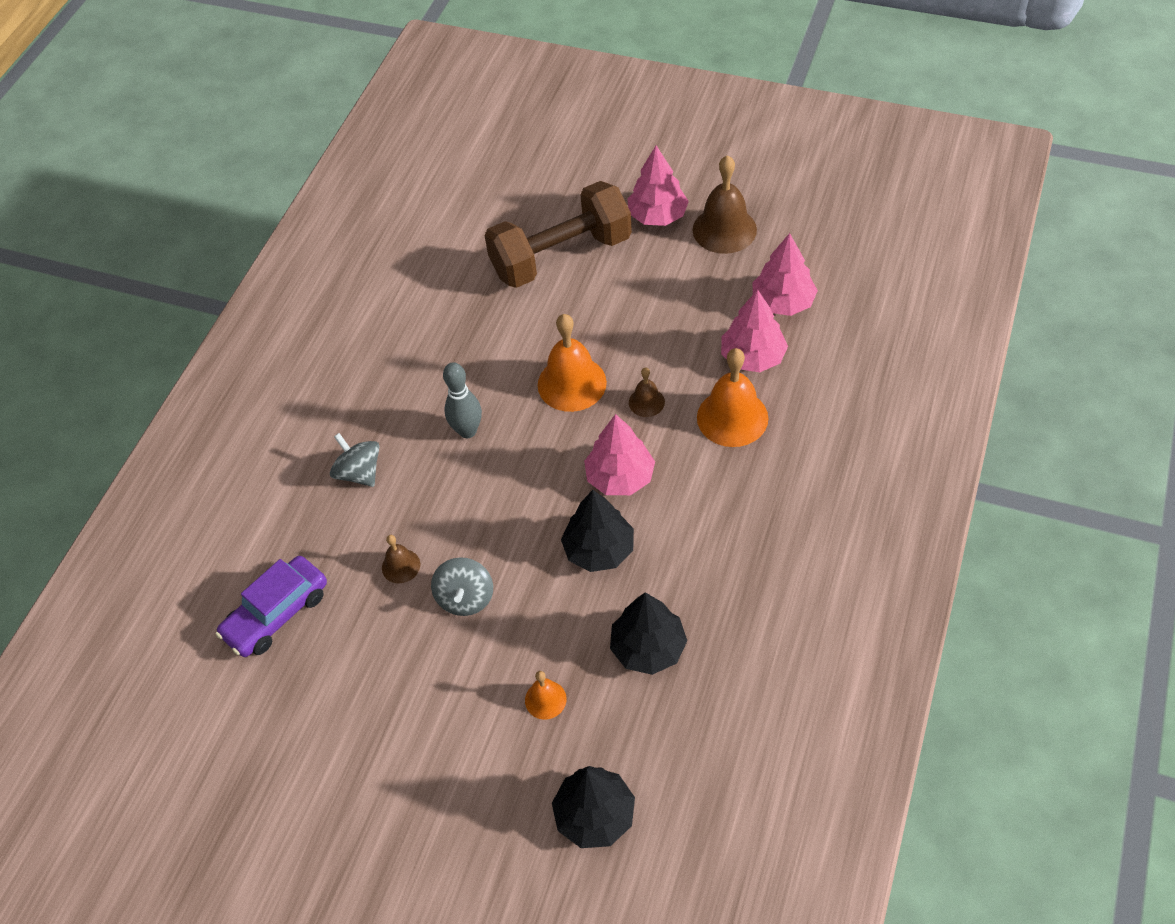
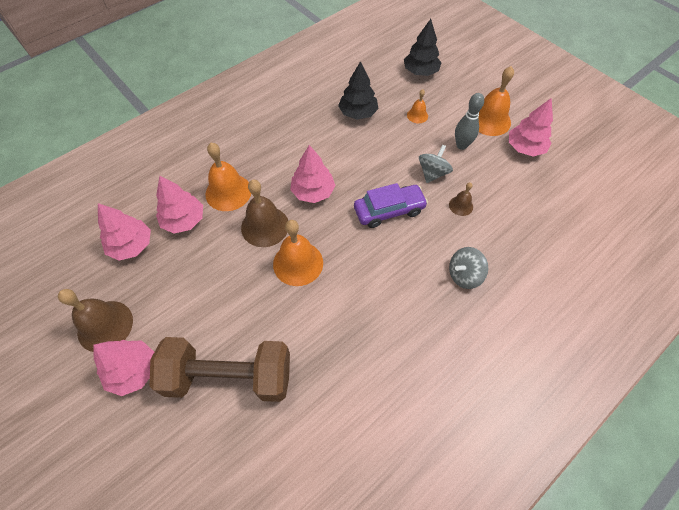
camera: 155 degrees left, 5 degrees up
purple car [216,556,327,657] -> purple car moved to [354,183,428,228]
grey spinning top [330,433,380,487] -> grey spinning top turned 75 degrees clockwise [449,247,488,289]
grey bowling pin [443,362,482,438] -> grey bowling pin moved to [455,93,484,150]
black tree [561,490,634,572] -> none
brown bell [629,368,665,417] -> brown bell [241,180,288,247], size x1.93
none -> orange bell [478,66,514,136]
none -> pink tree [509,98,553,156]

